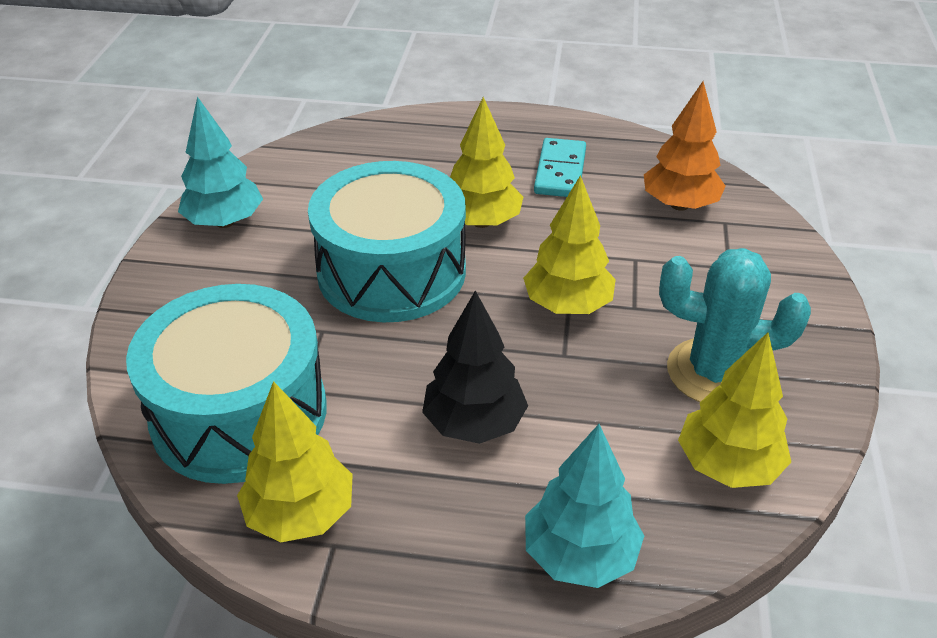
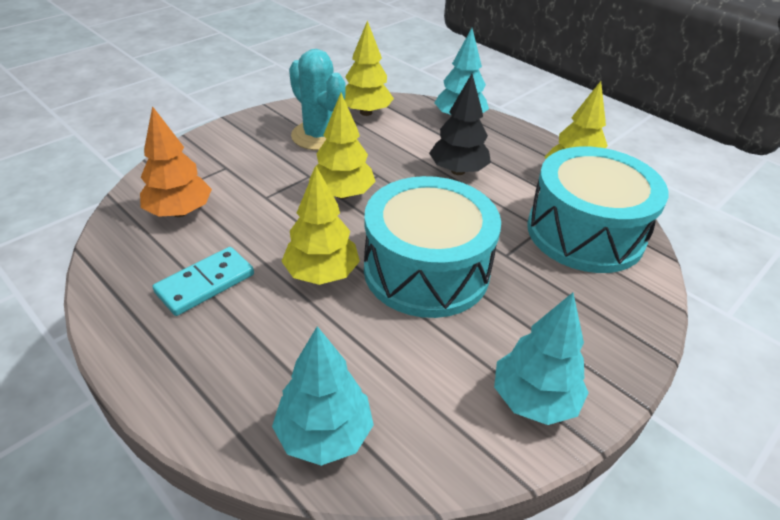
camera: 145 degrees left, 0 degrees up
none -> turquoise tree [272,326,374,466]

